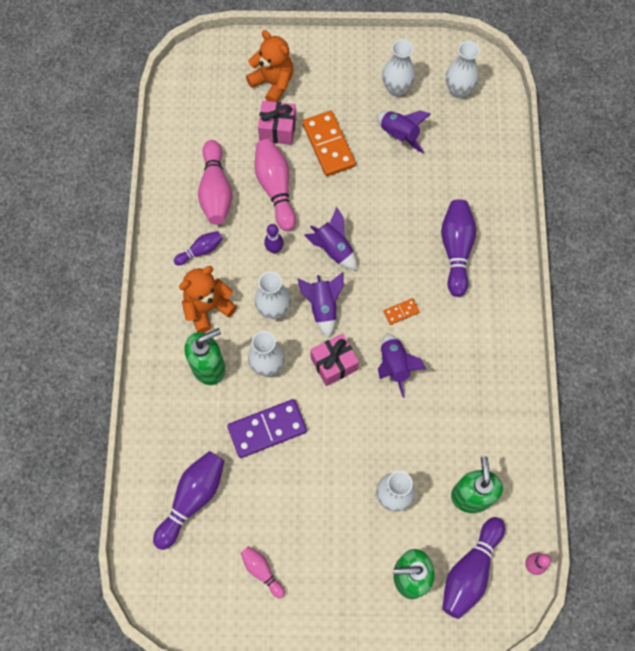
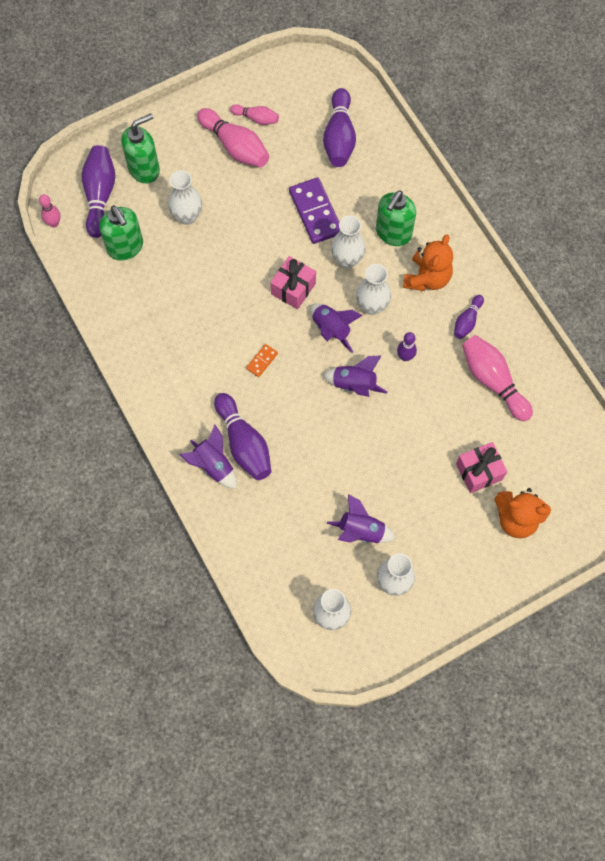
camera: 150 degrees right, 0 degrees up
purple domino [227,399,307,458] -> purple domino turned 60 degrees counterclockwise [289,177,341,244]
pink bowling pin [255,139,296,231] -> pink bowling pin moved to [197,108,269,167]
orange domino [302,111,356,176] -> none
purple rocket [378,333,426,398] -> purple rocket moved to [179,425,237,489]

